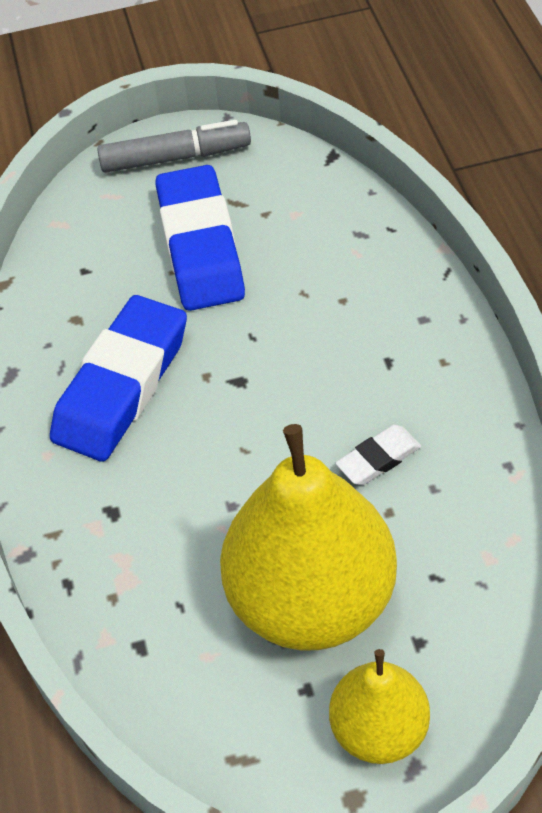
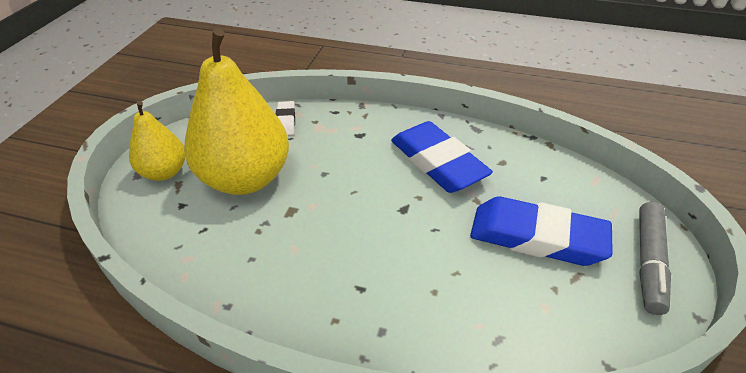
camera: 115 degrees right, 10 degrees down
white eraser [335,425,421,485] -> white eraser moved to [276,101,295,135]

